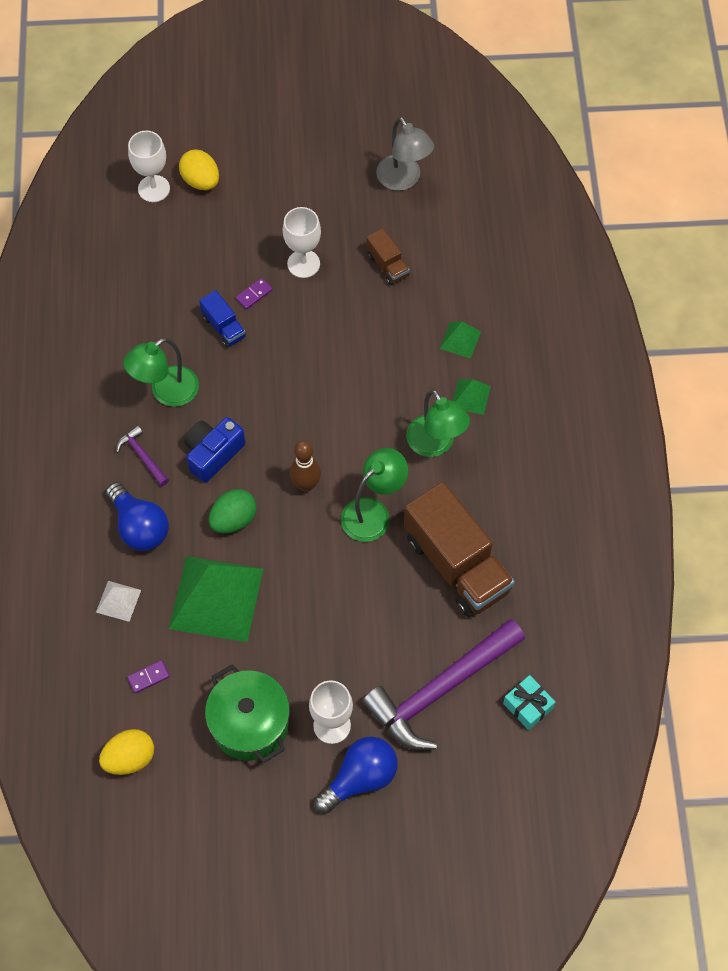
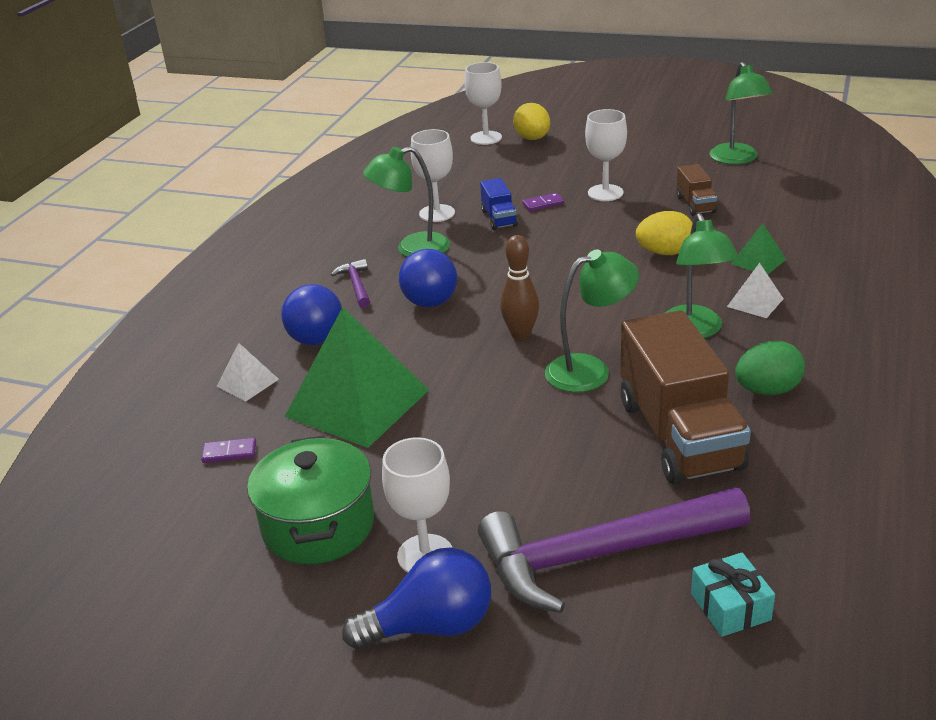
camera: 25 degrees right, 30 degrees down
yellow egg [99,729,154,775] -> yellow egg moved to [636,211,693,255]
blue camera [184,417,245,483] -> blue light bulb [399,249,457,307]
green egg [209,489,257,534] -> green egg moved to [735,340,805,395]
grey lamp [376,117,434,191] -> green lamp [710,62,773,164]
green pyramid [453,379,491,415] -> white pyramid [727,263,784,318]
none -> white goblet [411,129,455,222]

